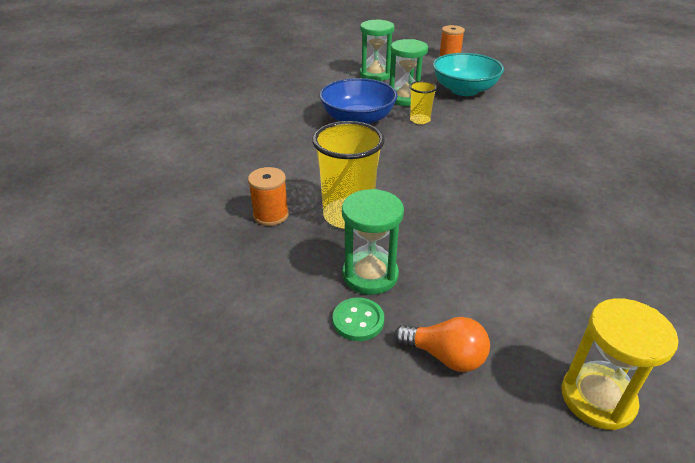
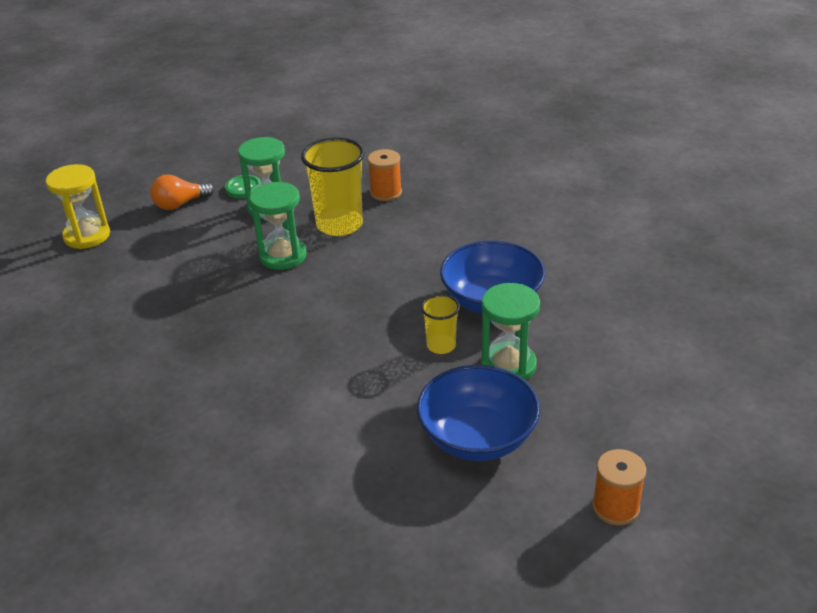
camera: 130 degrees right, 0 degrees up
green hourglass [360,19,395,81] -> green hourglass moved to [249,182,307,270]
turquoise bowl [433,53,504,96] -> blue bowl [417,365,540,461]

